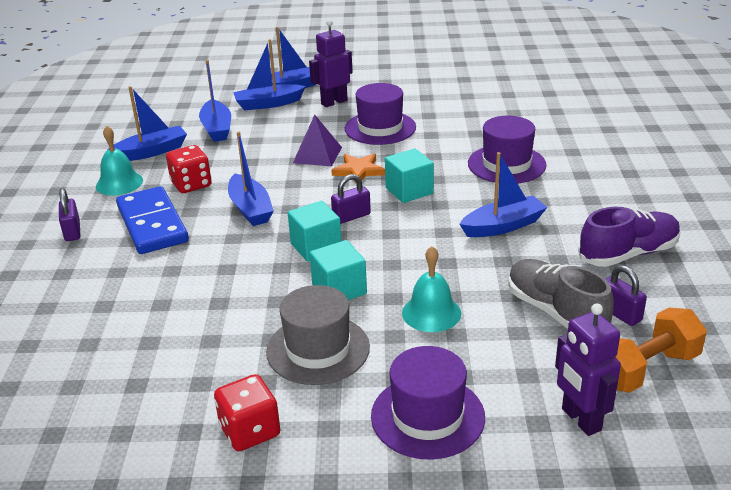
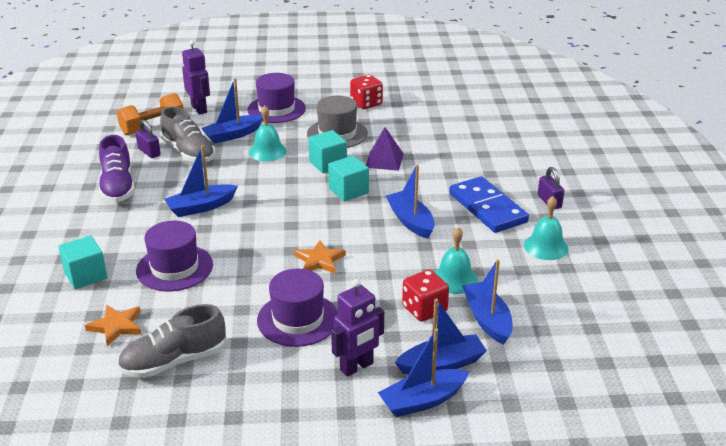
camera: 175 degrees right, 0 degrees up
blue boat [107,86,187,161] -> blue boat moved to [201,78,263,144]
red dice [166,145,212,193] -> red dice moved to [402,269,449,322]
purple pyramid [293,115,342,166] -> purple pyramid moved to [366,127,404,171]
purple padlock [331,174,371,224] -> none
turquoise cube [385,149,434,203] -> turquoise cube moved to [58,235,108,289]
purple shoe [578,207,681,267] -> purple shoe turned 75 degrees counterclockwise [99,135,135,203]
none -> orange star [85,305,141,346]
none -> grey shoe [117,304,226,378]
none -> turquoise bell [434,227,478,294]

